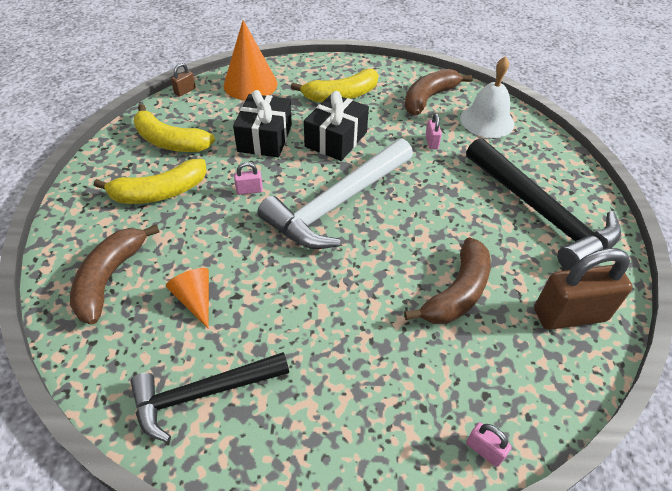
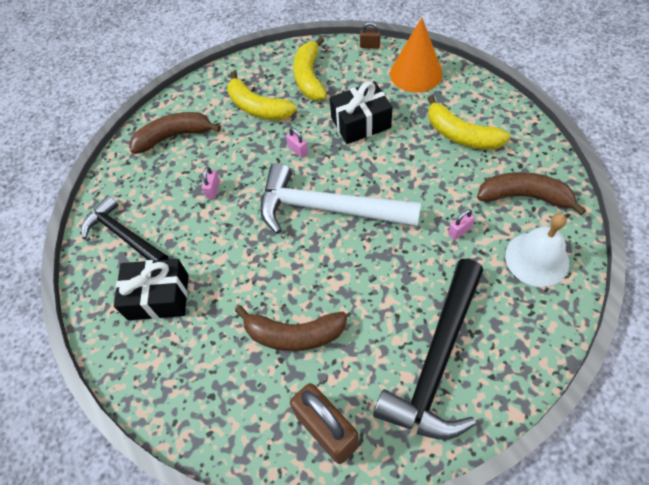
camera: 65 degrees right, 10 degrees up
orange cone [166,268,209,329] -> none
black gift [304,91,369,161] -> black gift moved to [114,259,189,320]
pink padlock [466,422,512,467] -> pink padlock moved to [202,167,220,199]

